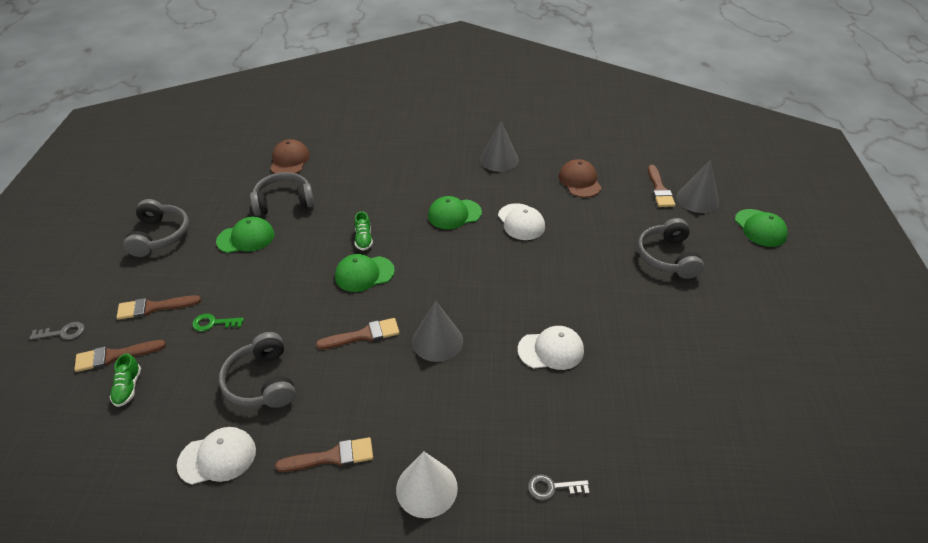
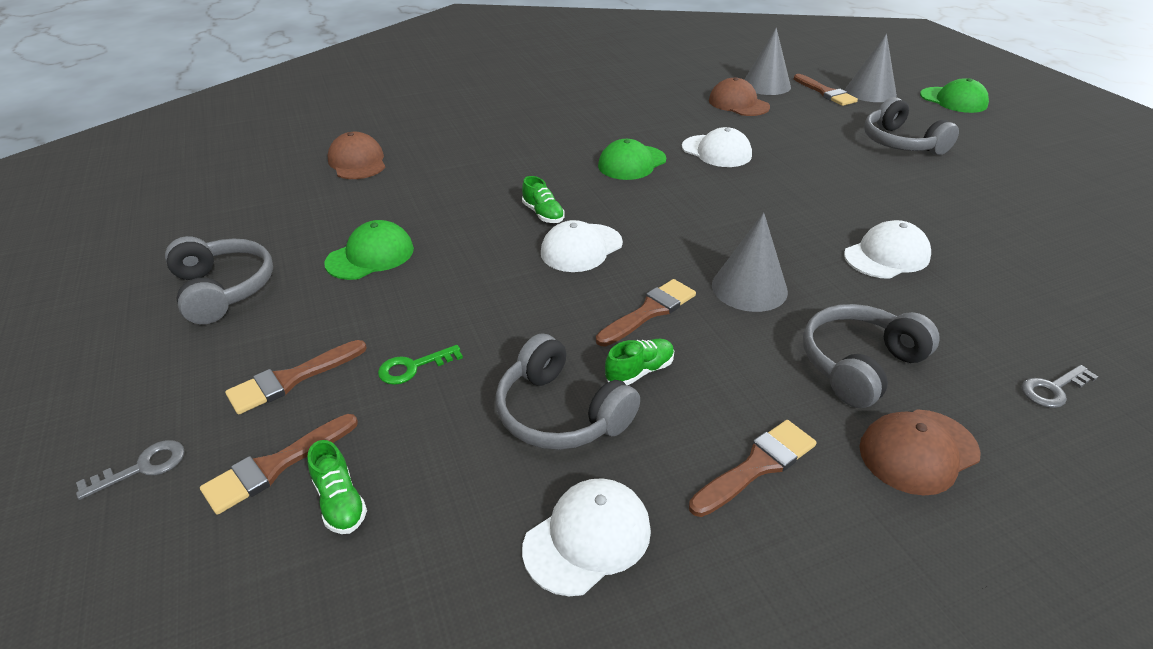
camera: 25 degrees left, 5 degrees down
grey headphones [250,172,314,216] -> grey headphones moved to [803,304,940,408]
green cap [335,254,395,292] -> white cap [541,220,623,272]
white cone [396,452,458,518] -> brown cap [859,409,981,495]
grey cone [480,121,519,172] -> grey cone moved to [744,28,791,95]
none -> green shoe [605,339,674,385]

